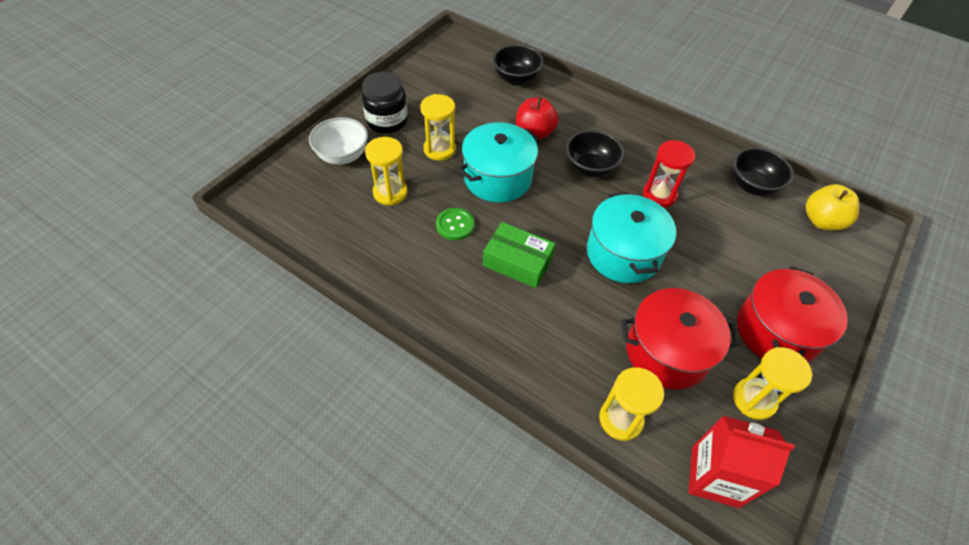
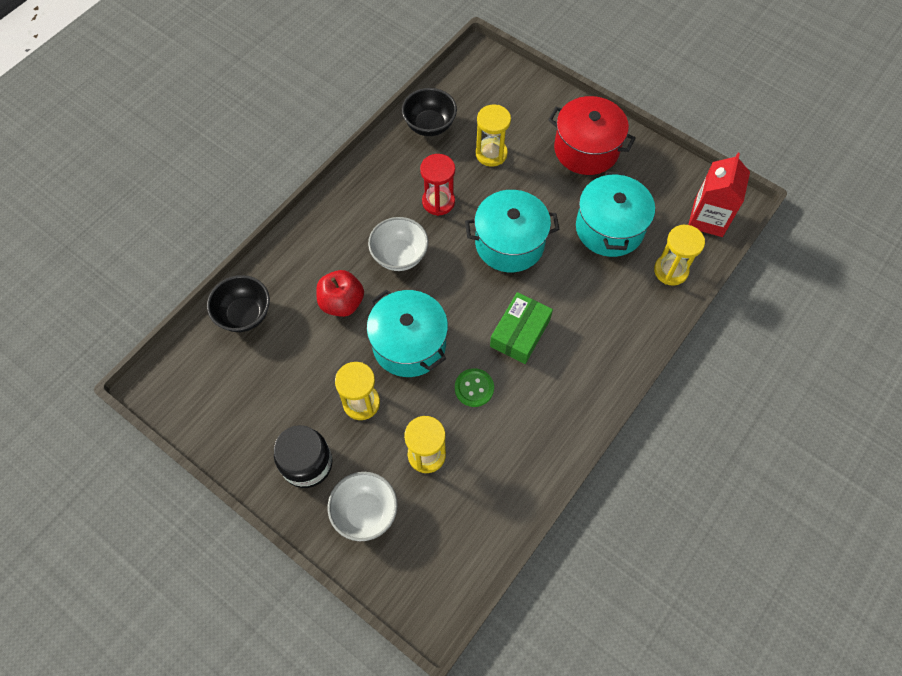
camera: 85 degrees left, 10 degrees up
black bowl [566,130,624,178] -> white bowl [368,217,428,271]
red pot [621,288,739,390] -> turquoise pot [576,171,655,257]
yellow hourglass [733,347,813,420] -> yellow hourglass moved to [476,105,511,167]
yellow apple [806,184,859,230] -> none

